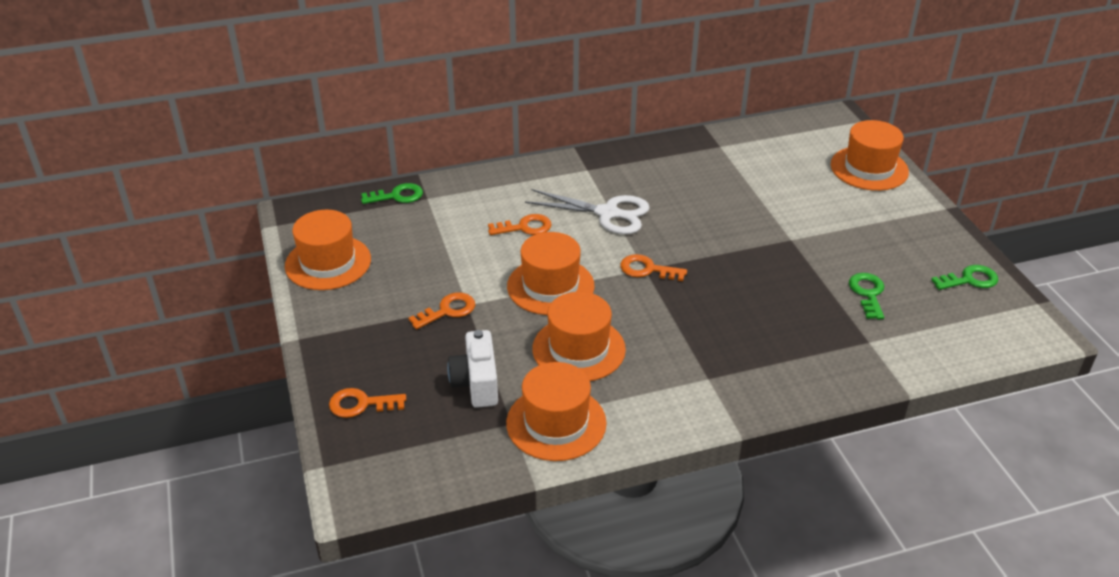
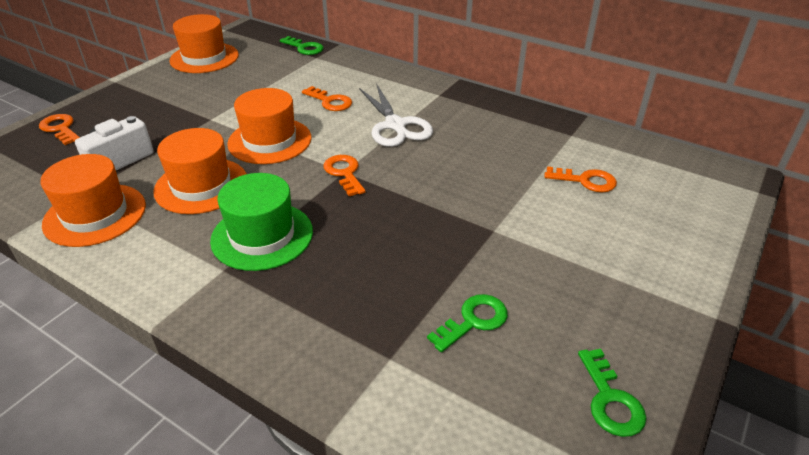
camera: 50 degrees right, 0 degrees up
orange key [409,293,475,329] -> orange key moved to [544,166,617,192]
orange hat [831,120,909,191] -> none
green key [931,265,998,290] -> green key turned 45 degrees clockwise [578,349,647,437]
none -> green hat [210,173,313,271]

